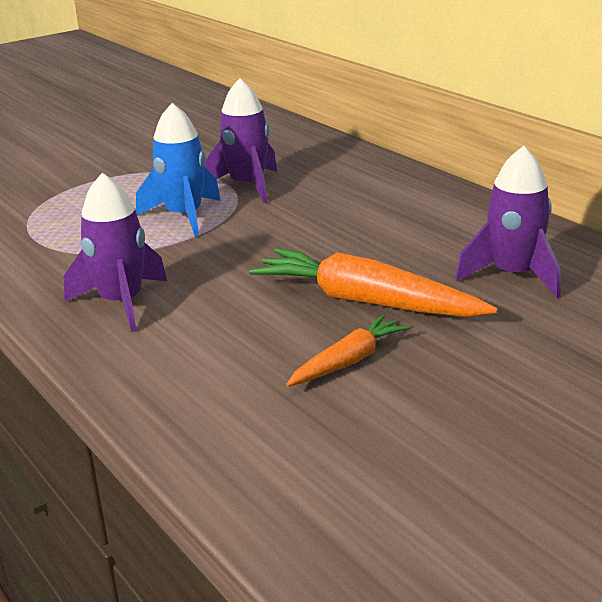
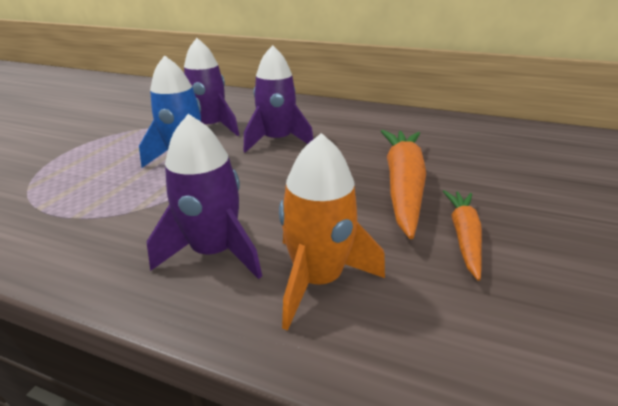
camera: 35 degrees left, 5 degrees up
orange carrot [249,248,498,317] -> orange carrot turned 105 degrees clockwise [381,130,426,239]
purple rocket [455,146,561,298] -> purple rocket moved to [244,45,313,153]
none -> orange rocket [279,133,385,331]

